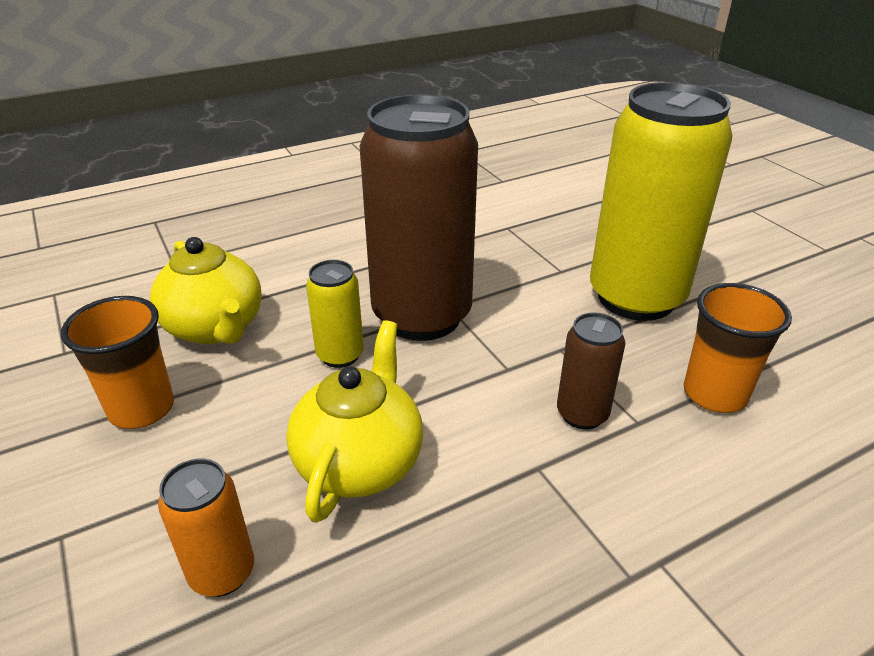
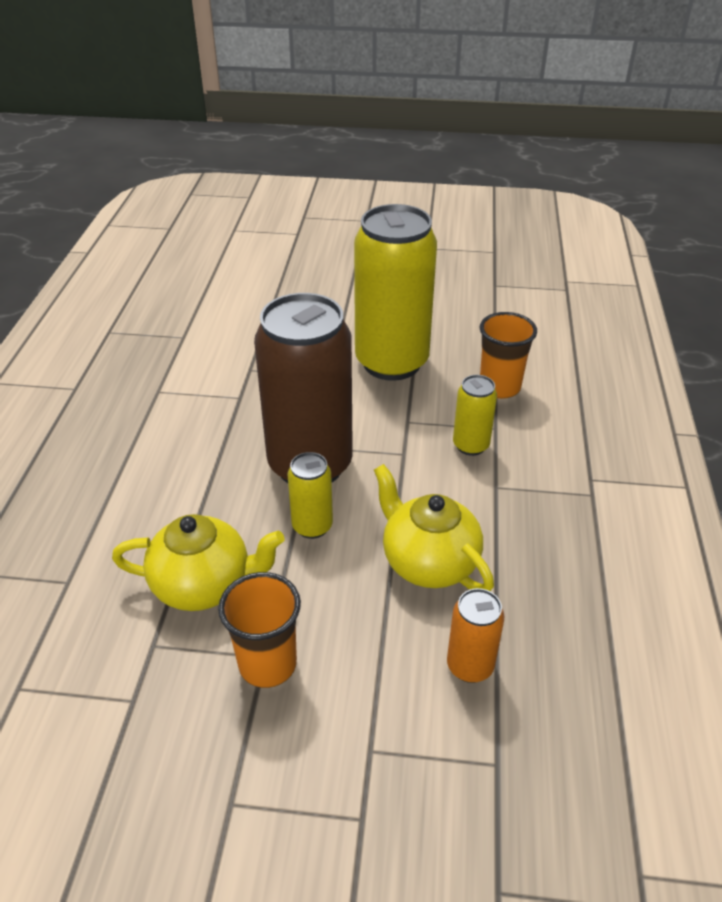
camera: 55 degrees left, 5 degrees up
brown can [557,312,625,430] -> yellow can [453,375,497,456]

